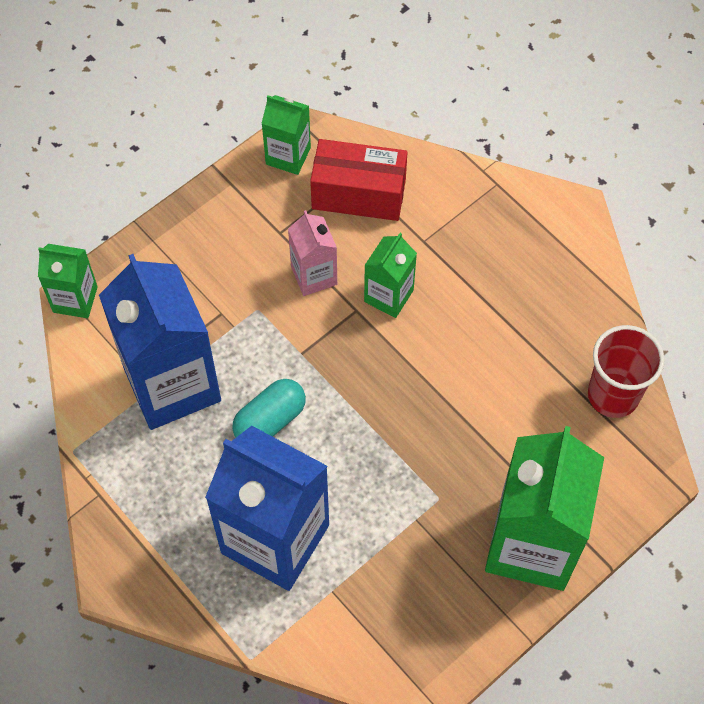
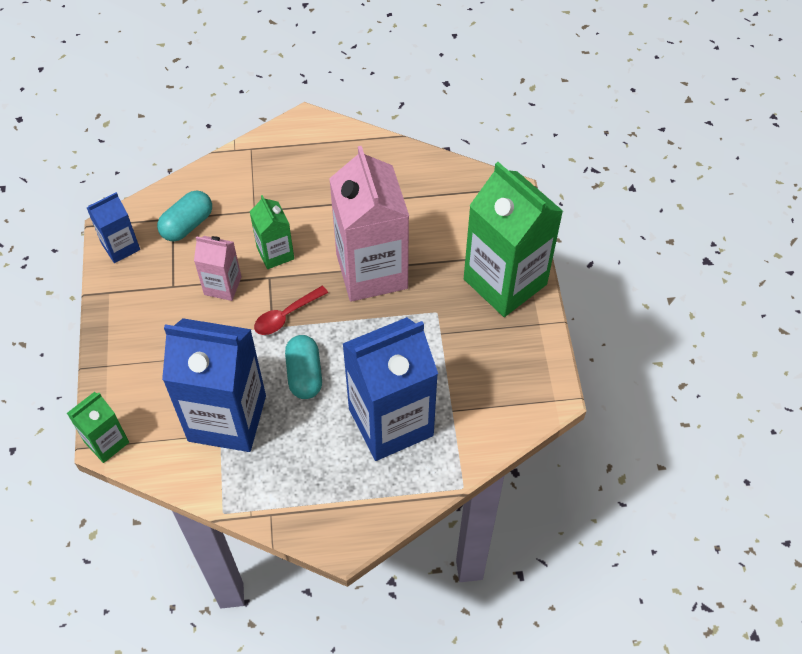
camera: 55 degrees left, 5 degrees down
green carton [261,95,311,175] -> blue carton [87,192,140,263]
red box [310,139,407,221] -> turquoise capsule [157,190,212,242]
red cup [588,325,665,418] -> none
none -> red spoon [254,286,328,335]
none -> pink carton [329,146,409,302]

